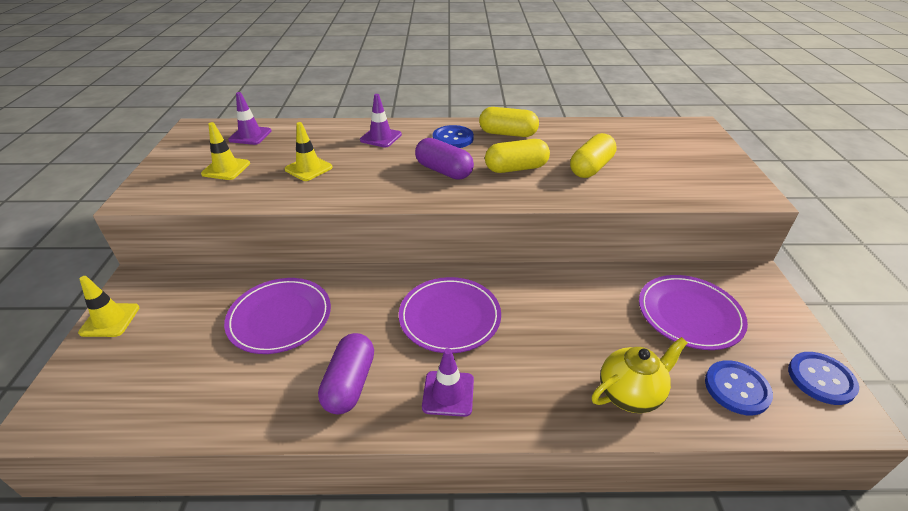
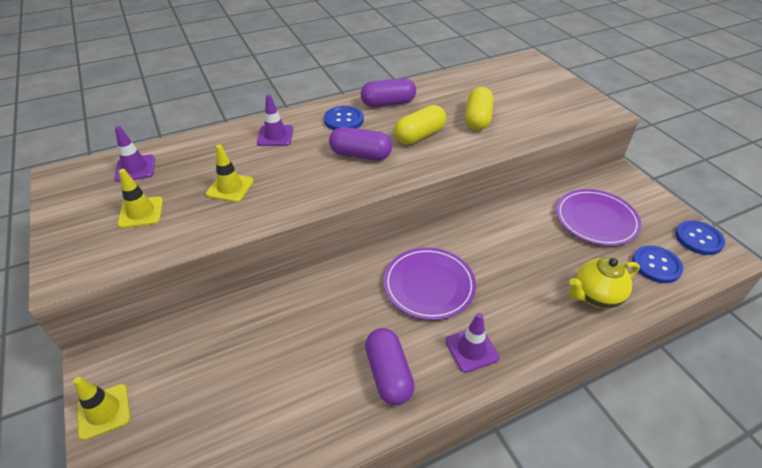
camera: 25 degrees left, 5 degrees up
purple plate [224,278,331,354] -> none
yellow capsule [479,107,539,137] -> purple capsule [361,78,416,107]
yellow teapot [592,337,688,413] -> yellow teapot turned 150 degrees counterclockwise [569,257,640,309]

